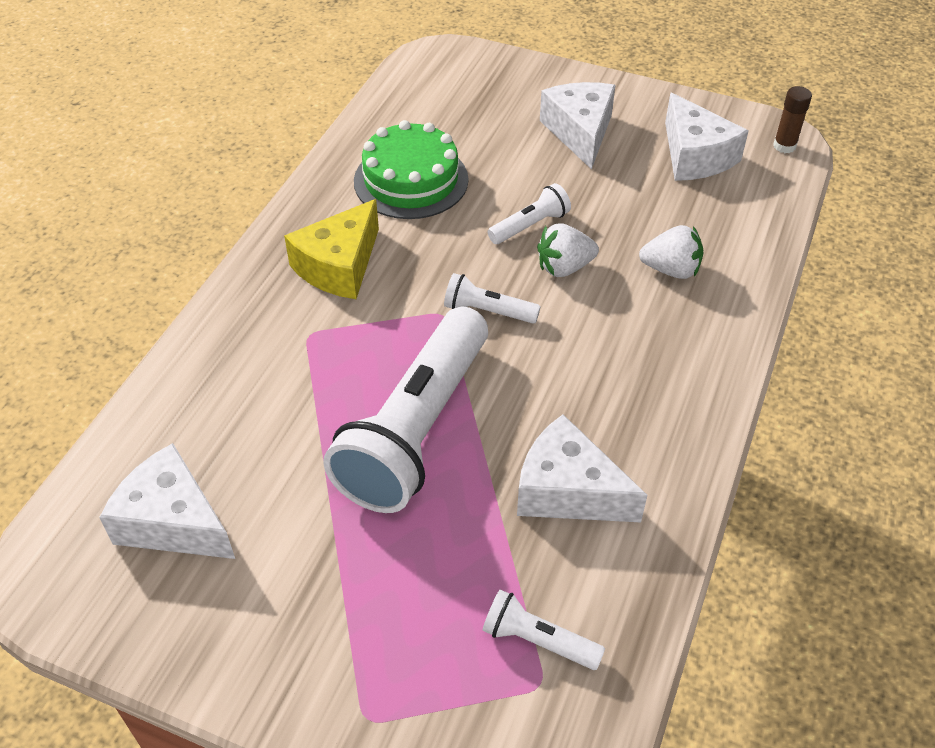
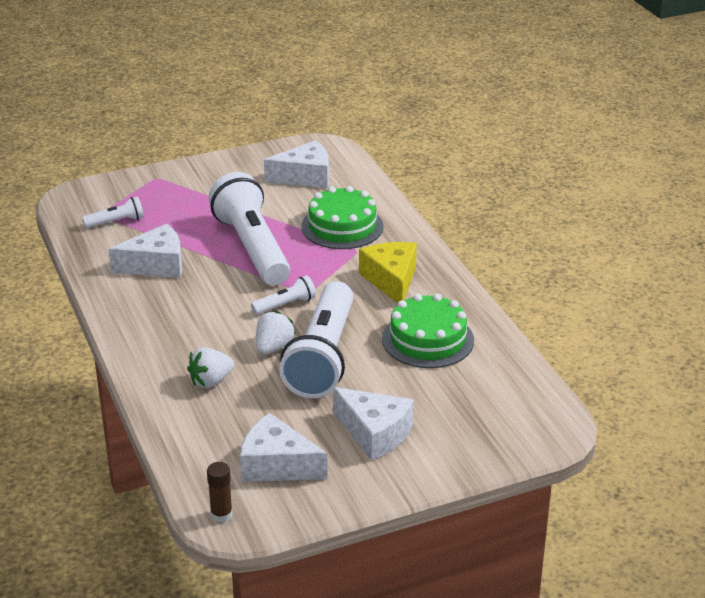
camera: 135 degrees right, 15 degrees down
white flashlight [488,183,571,244] -> white flashlight [279,281,353,398], size x2.31
none -> green cake [301,186,384,249]

